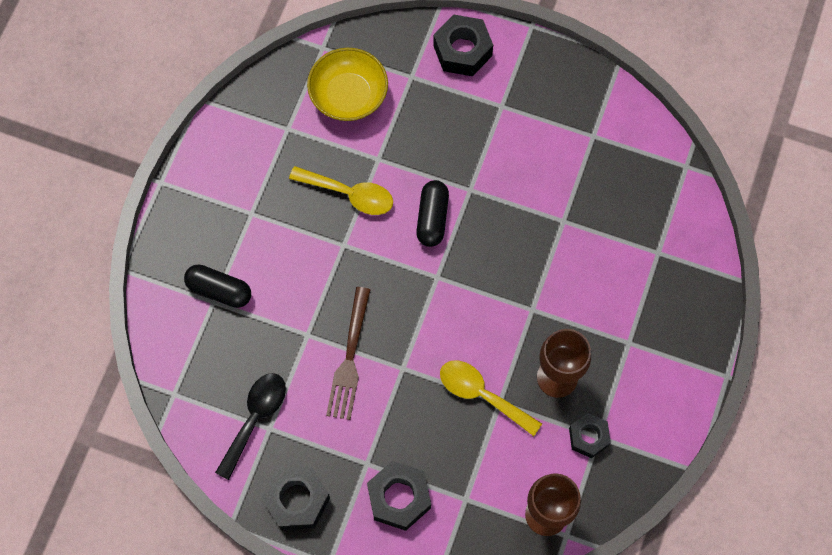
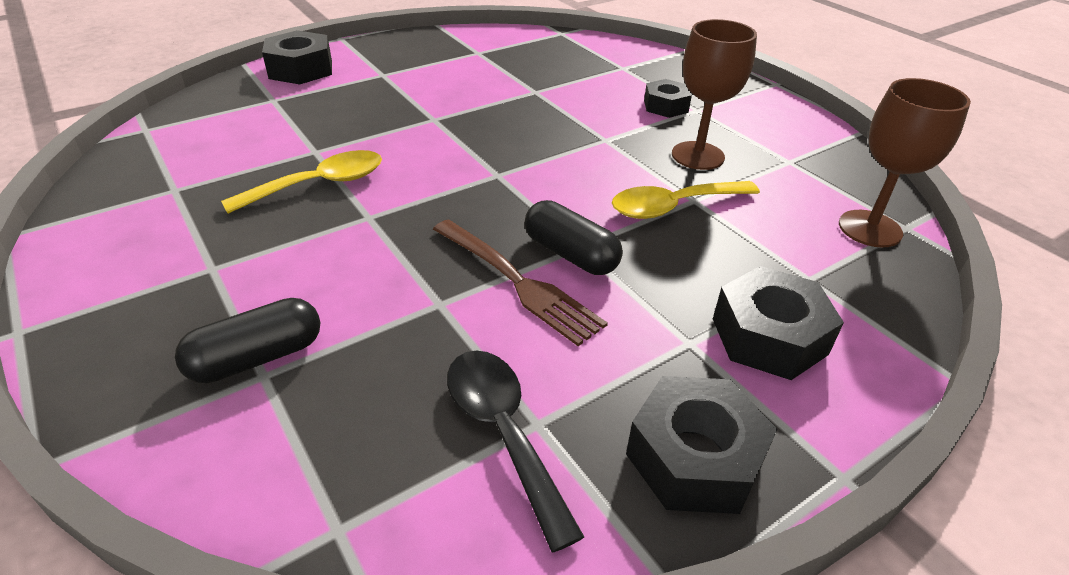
camera: 55 degrees left, 30 degrees down
yellow bowl [307,48,388,121] -> none
black capsule [416,180,449,247] -> black capsule moved to [525,200,623,275]
black nut [569,413,611,458] -> black nut moved to [644,79,692,118]

